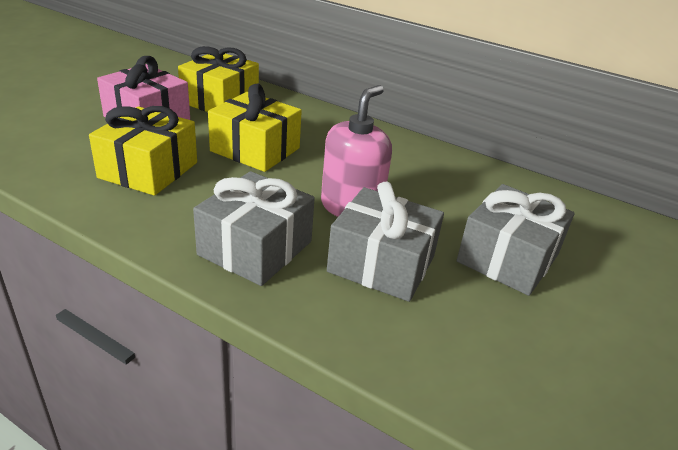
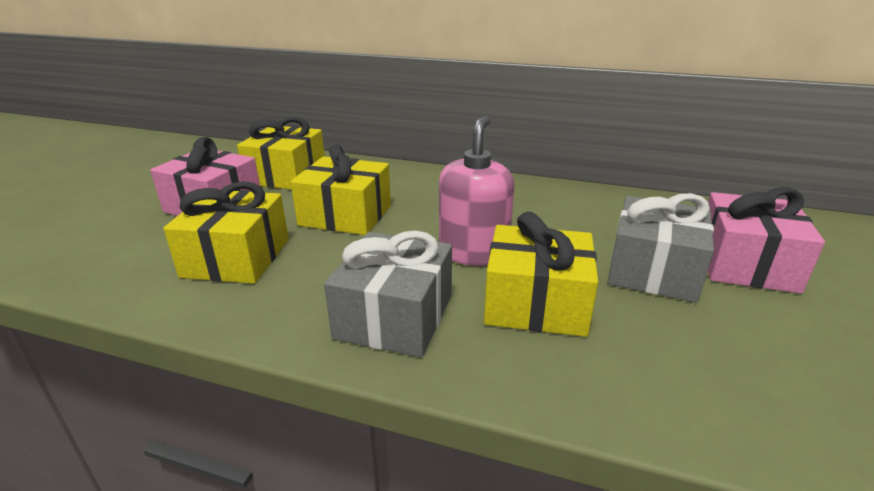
camera: 10 degrees left, 5 degrees down
grey gift [327,181,444,302] -> yellow gift [484,212,598,337]
none -> pink gift [708,187,825,293]

